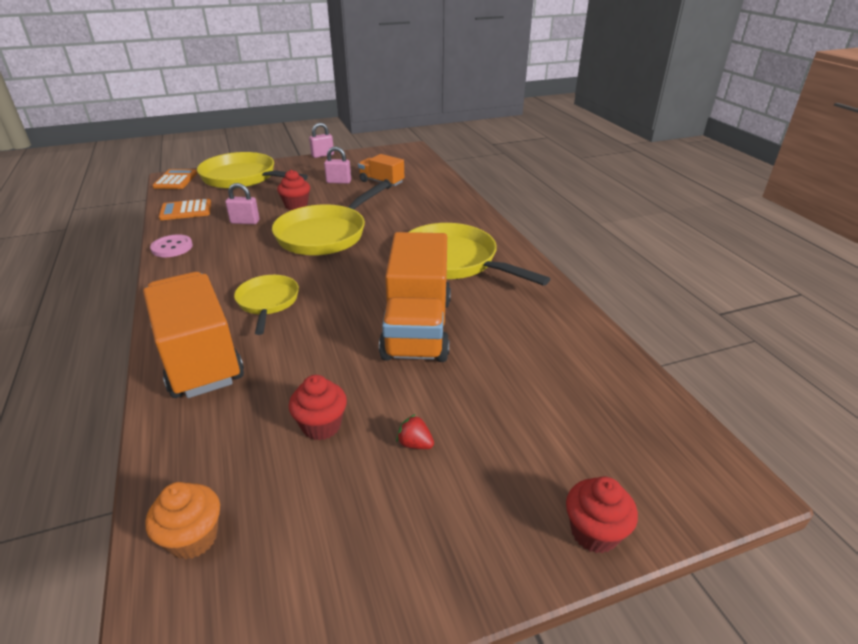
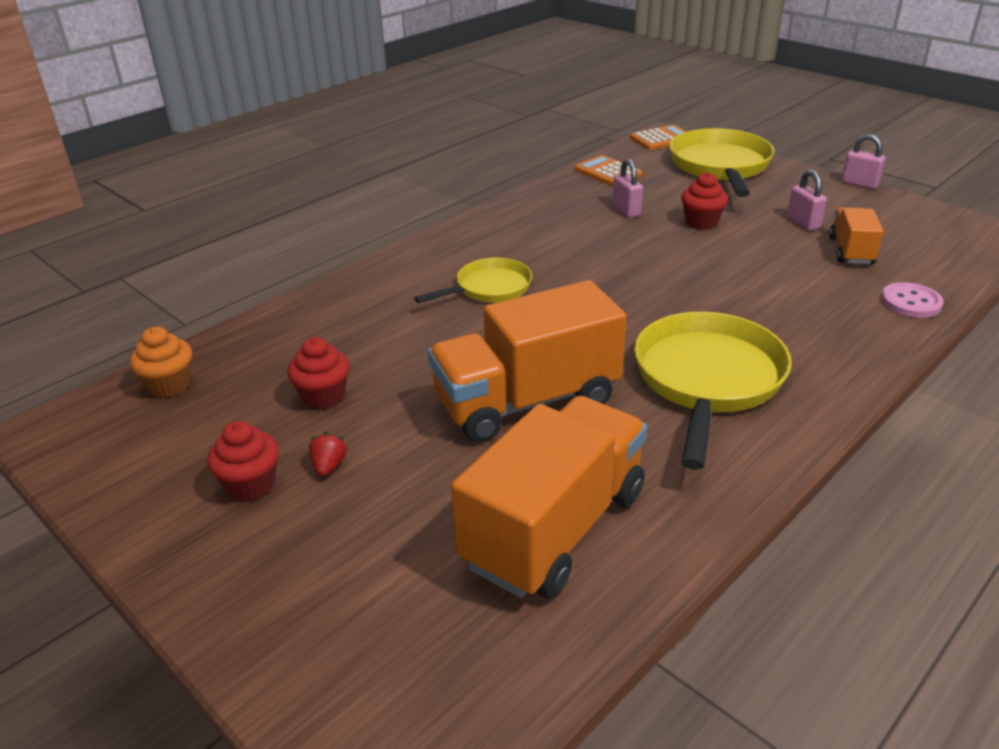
camera: 65 degrees right, 0 degrees up
orange truck [143,272,244,398] -> orange truck moved to [451,396,647,599]
pink button [150,234,193,257] -> pink button moved to [881,282,944,318]
yellow pan [272,181,389,256] -> none
red cupcake [566,476,638,553] -> red cupcake moved to [207,421,279,502]

